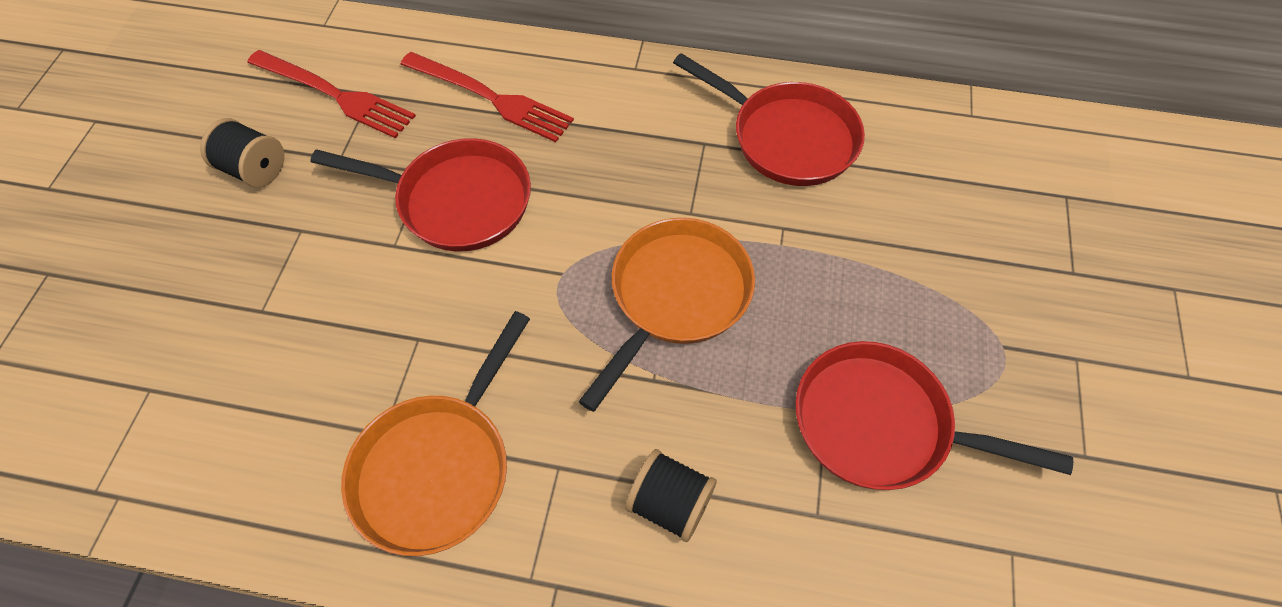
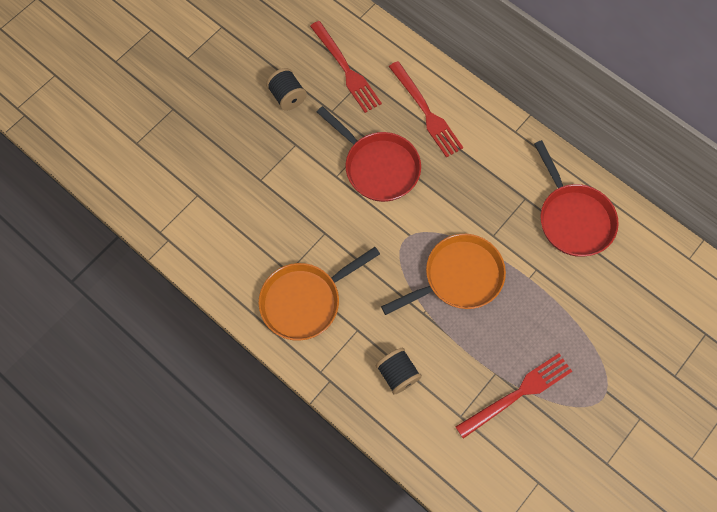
camera: 30 degrees right, 10 degrees up
red pan [795,341,1073,490] -> red fork [456,353,572,439]

